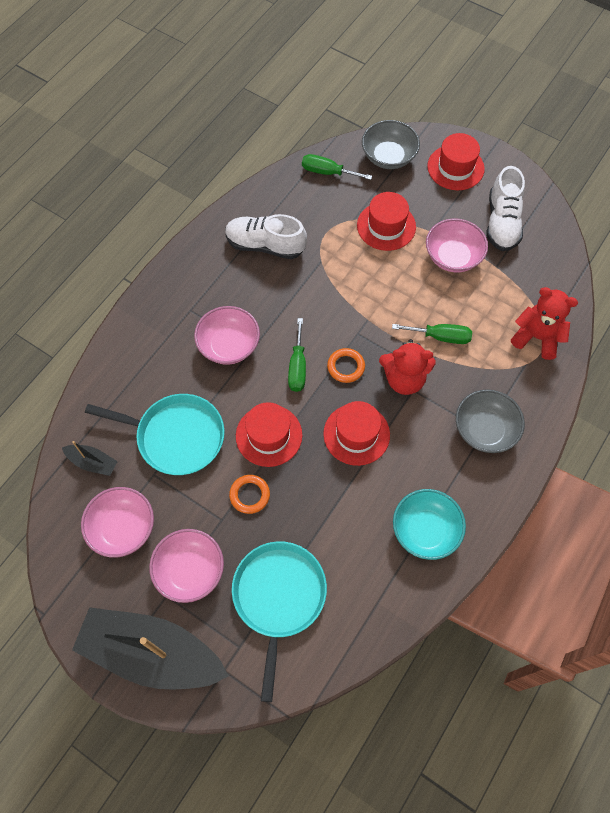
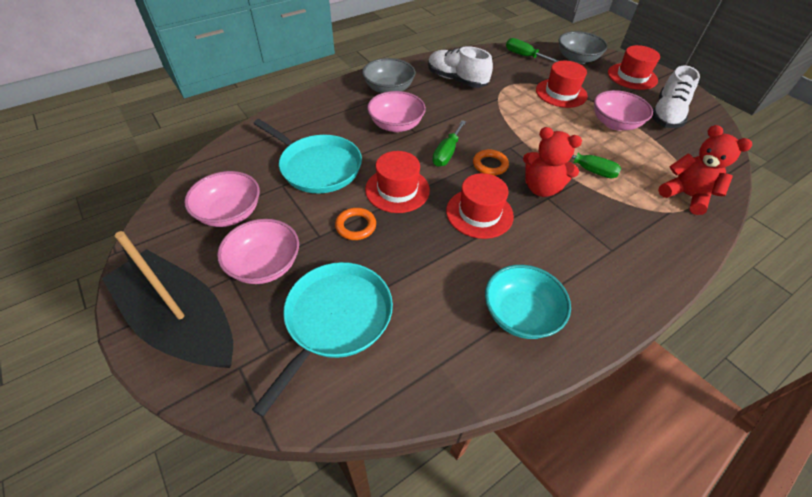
camera: 20 degrees right, 15 degrees down
black boat [62,441,118,476] -> none
grey bowl [456,389,525,453] -> grey bowl moved to [362,58,415,93]

